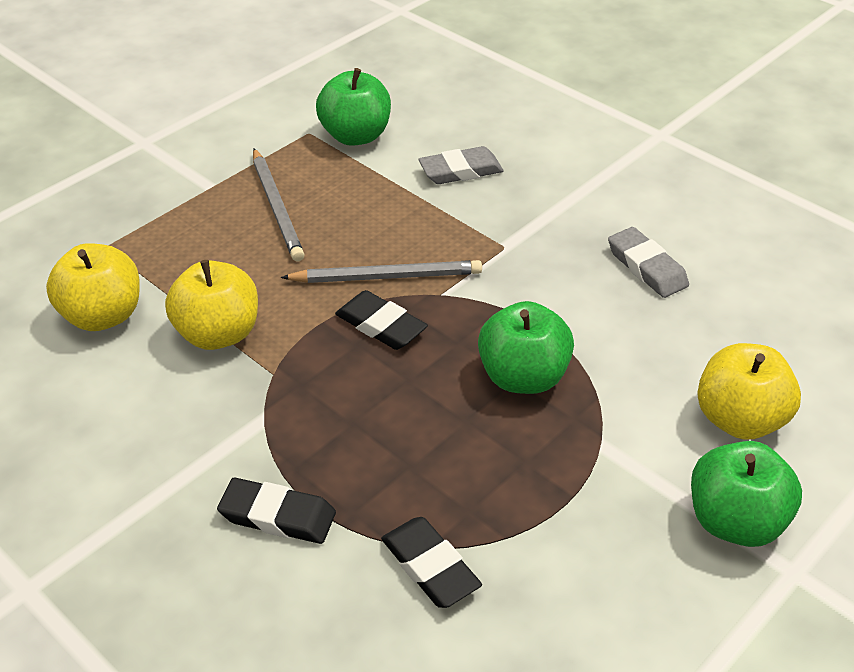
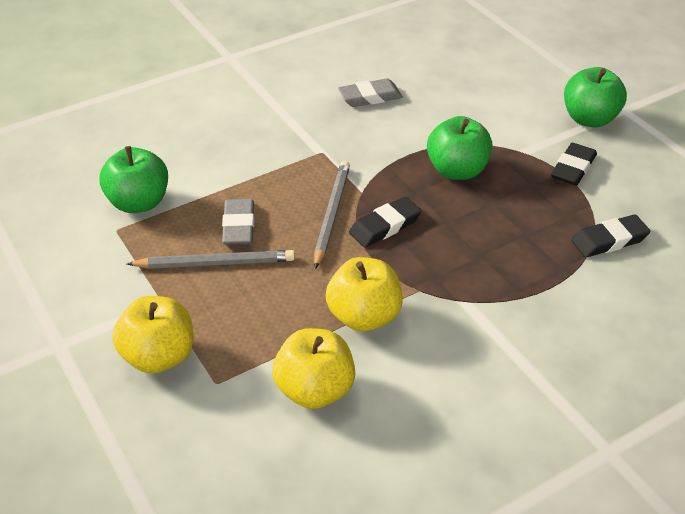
camera: 75 degrees left, 0 degrees up
black eraser [217,478,336,544] -> black eraser moved to [551,143,597,186]
grey eraser [419,146,504,184] -> grey eraser moved to [222,199,255,245]
yellow apple [697,343,801,440] -> yellow apple moved to [112,296,194,374]

